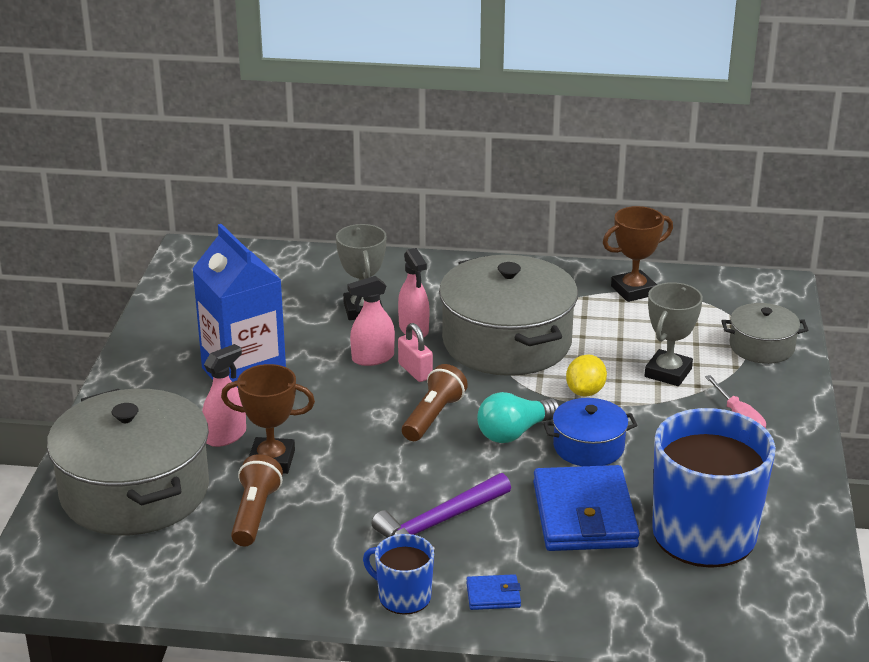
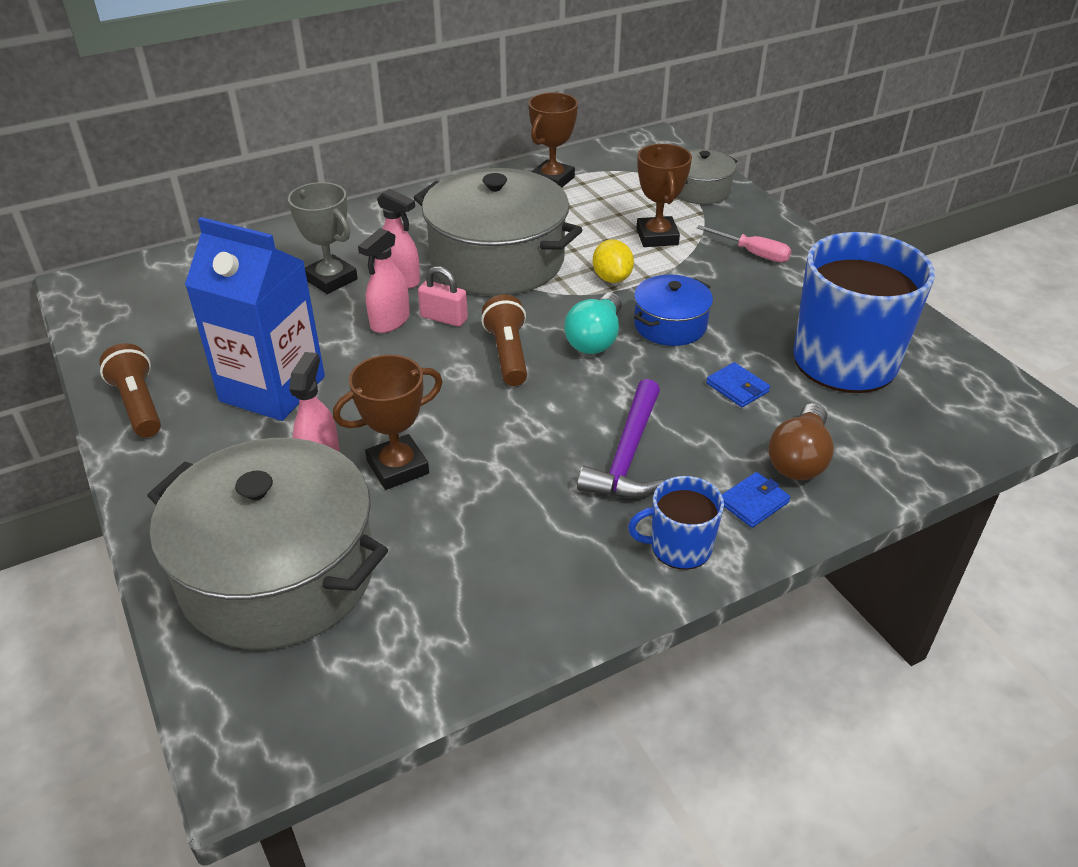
camera: 35 degrees left, 10 degrees up
brown flashlight [231,454,283,546] -> brown flashlight moved to [99,343,161,438]
blue wallet [533,465,640,551] -> blue wallet [706,362,770,407], size x0.43
grey trophy [645,282,703,386] -> brown trophy [636,144,692,247]
none -> brown light bulb [768,403,834,480]

